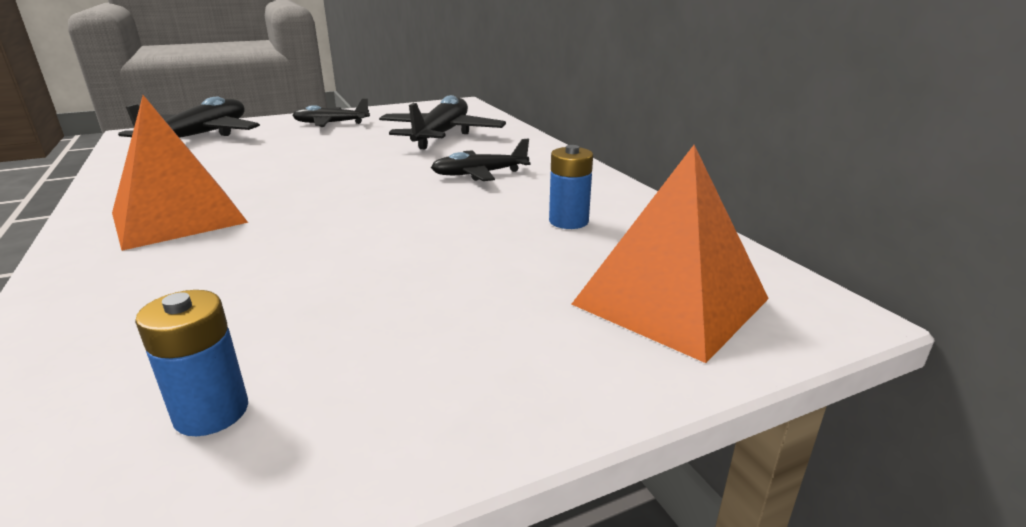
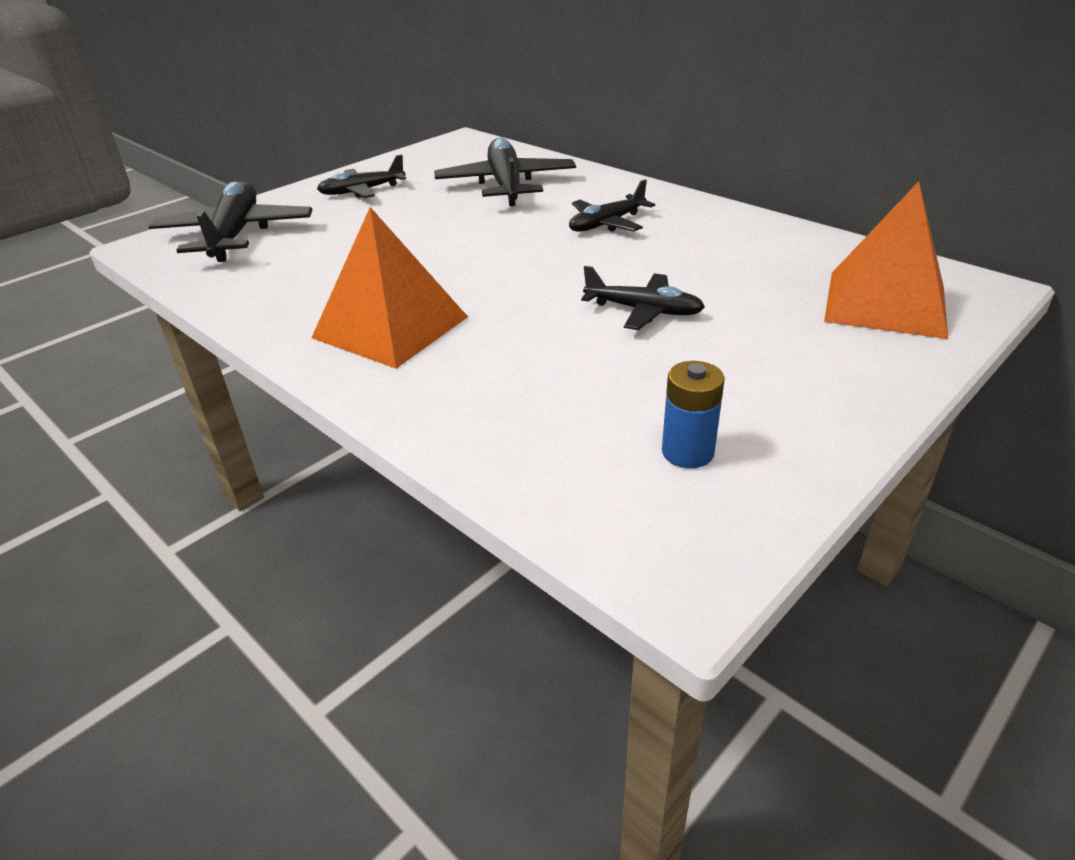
camera: 20 degrees left, 10 degrees up
blue battery [549,145,593,229] -> none
none -> black plane [581,266,705,330]

